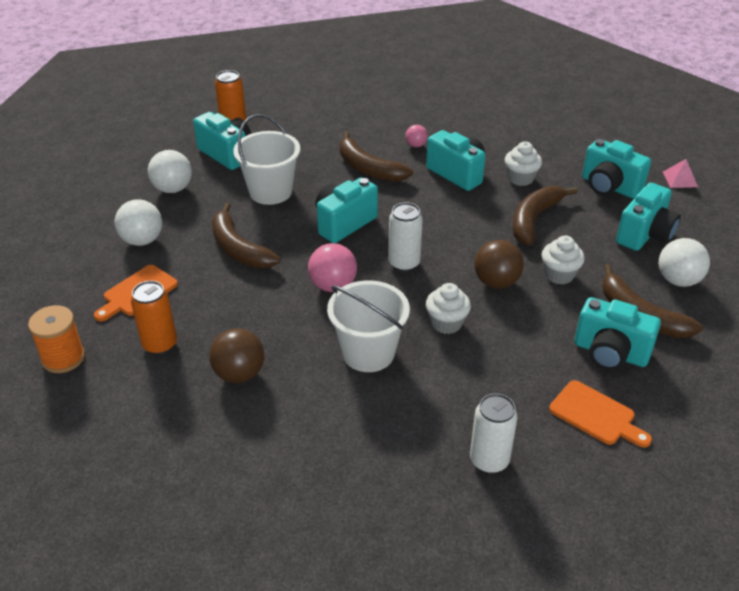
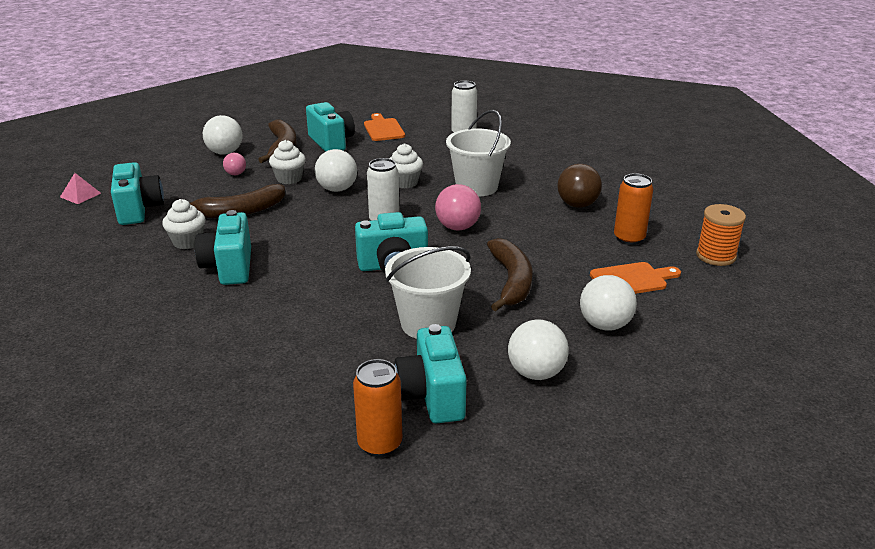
camera: 145 degrees left, 10 degrees down
brown banana [340,131,413,182] -> none
pink ball [405,125,428,147] -> pink ball moved to [223,153,246,175]
brown ball [475,240,524,289] -> white ball [315,149,357,192]
turquoise camera [616,183,681,251] -> none

